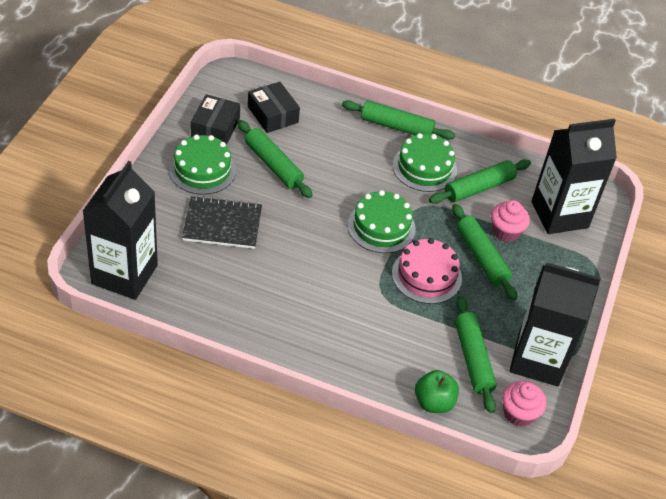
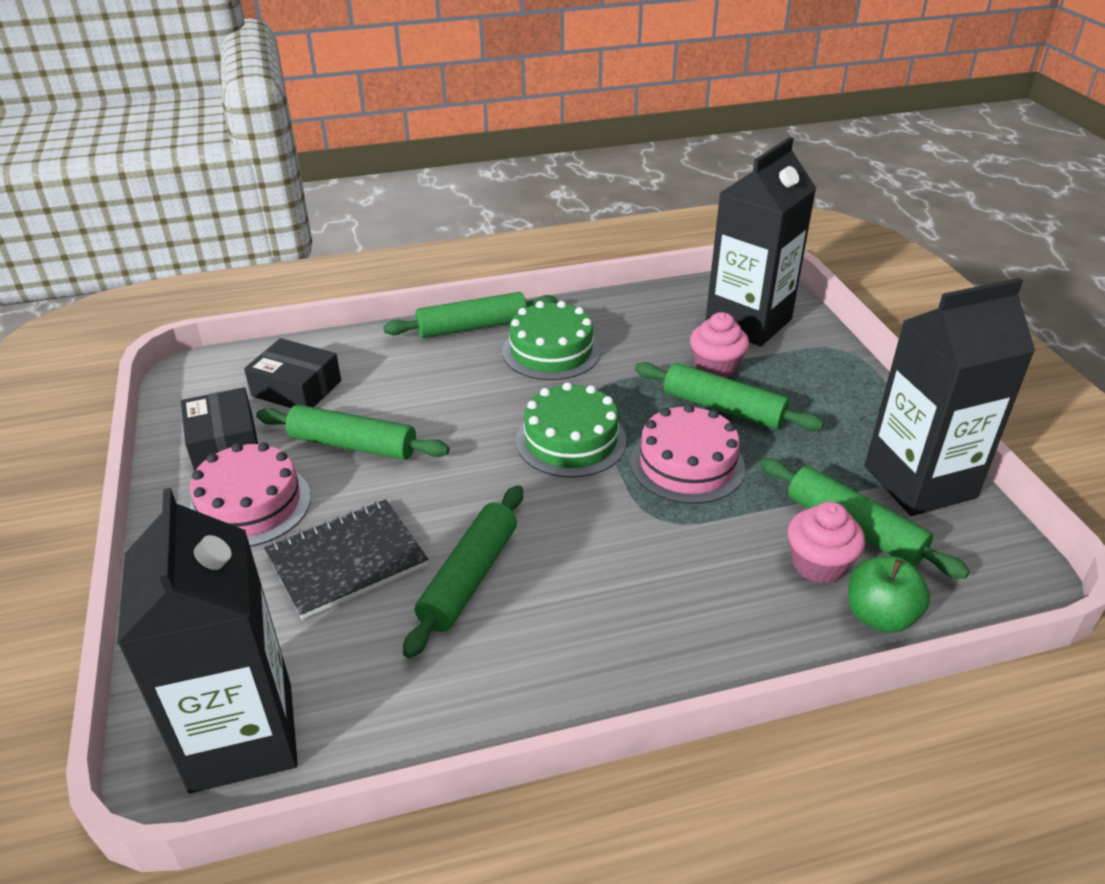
camera: 30 degrees left, 10 degrees down
green cake [169,135,236,195] -> pink cake [189,442,311,547]
green rolling pin [429,159,531,204] -> green rolling pin moved to [403,485,523,659]
pink cupcake [502,381,547,427] -> pink cupcake moved to [788,501,865,584]

